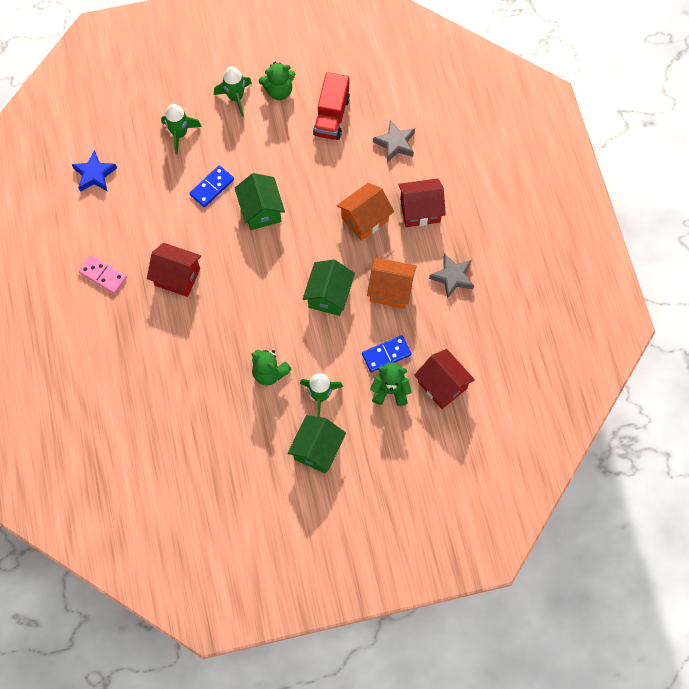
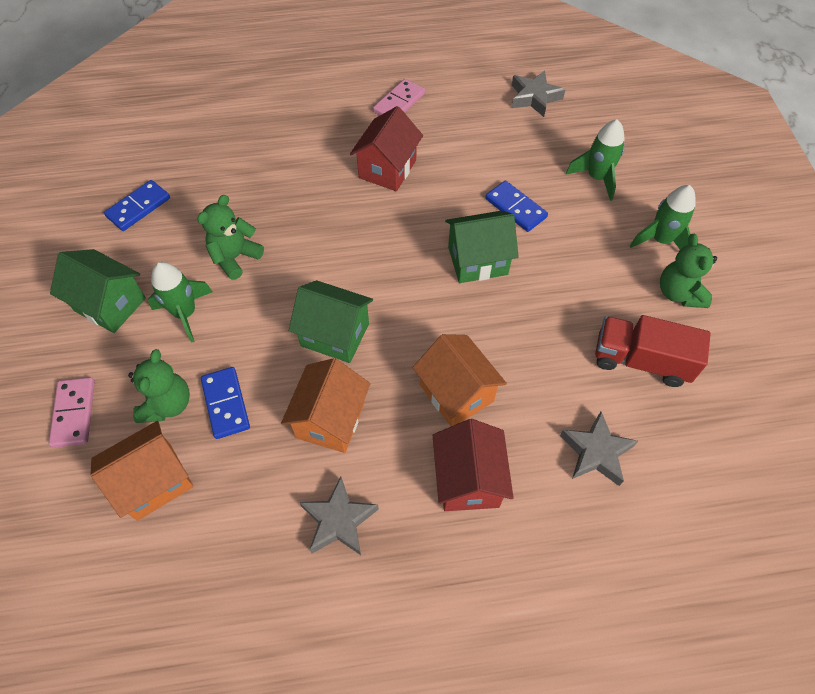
camera: 95 degrees right, 10 degrees down
blue star [72,150,117,192] -> grey star [512,70,565,117]
red house [414,349,475,409] -> orange house [90,421,193,521]
none -> pink domino [49,377,95,448]
none -> blue domino [104,180,170,231]

